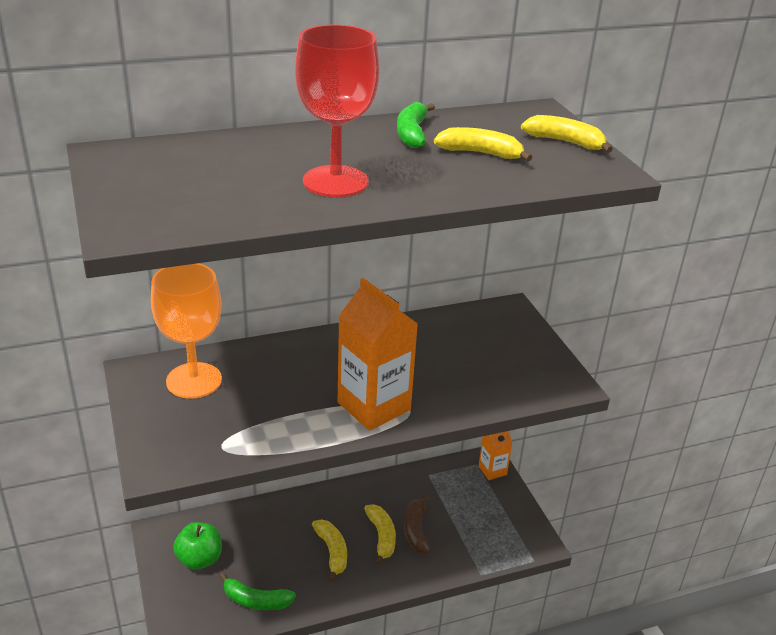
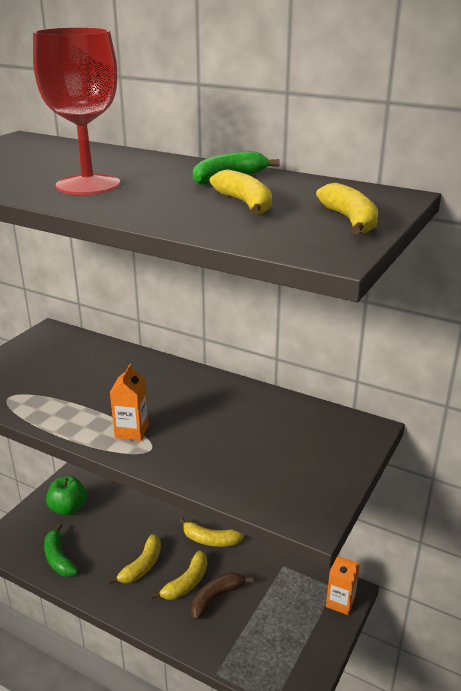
camera: 50 degrees right, 5 degrees down
orange goblet [151,263,222,399] -> none
orange carton [338,278,418,431] -> orange carton [110,364,149,441], size x0.53
none -> yellow banana [179,518,245,547]

